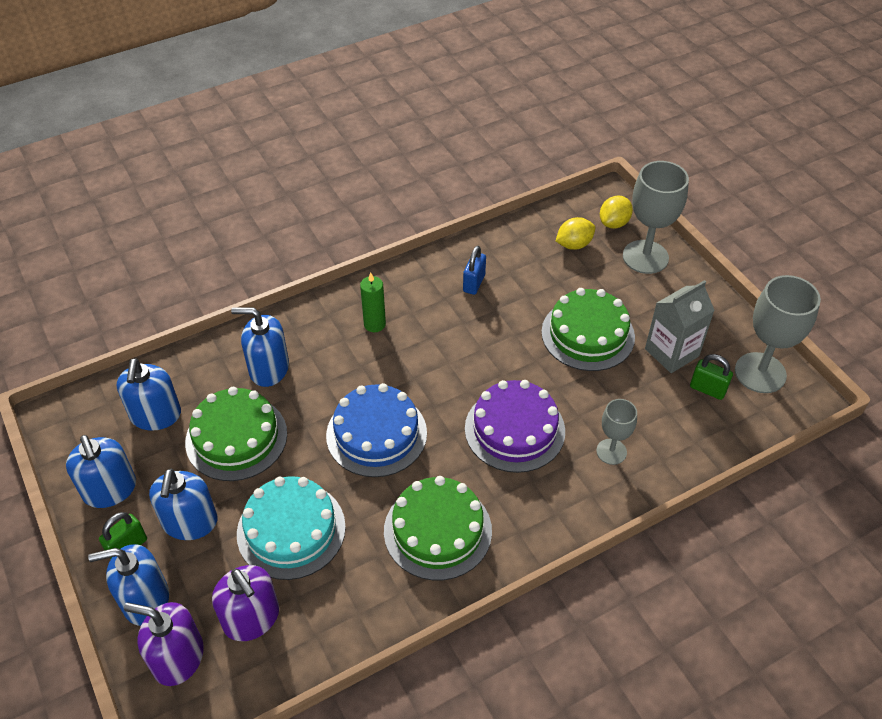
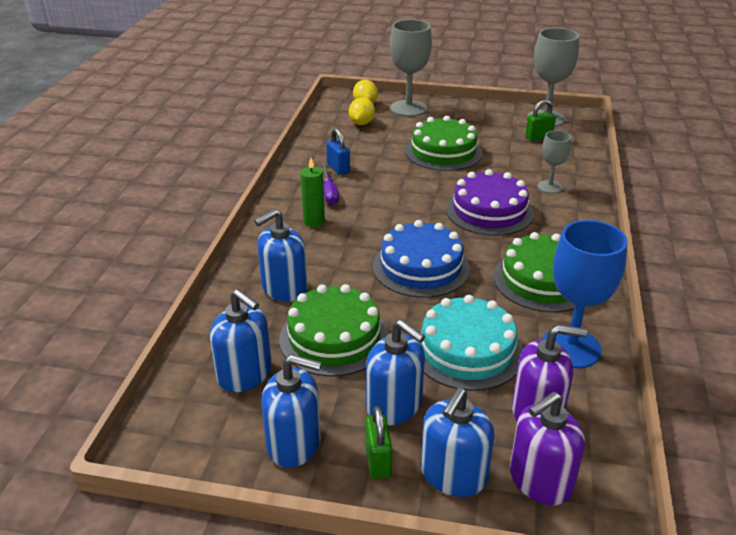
camera: 50 degrees left, 15 degrees down
grey carton [645,280,715,373] -> none
none -> purple screwdriver [322,163,339,205]
none -> blue goblet [542,220,628,368]

